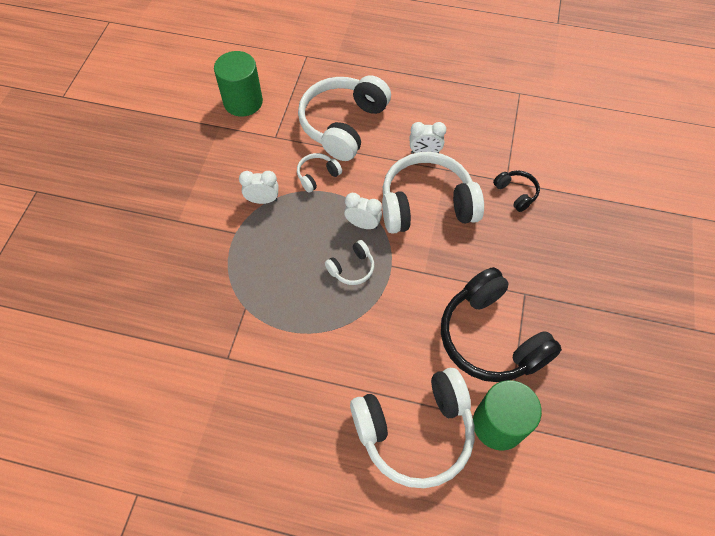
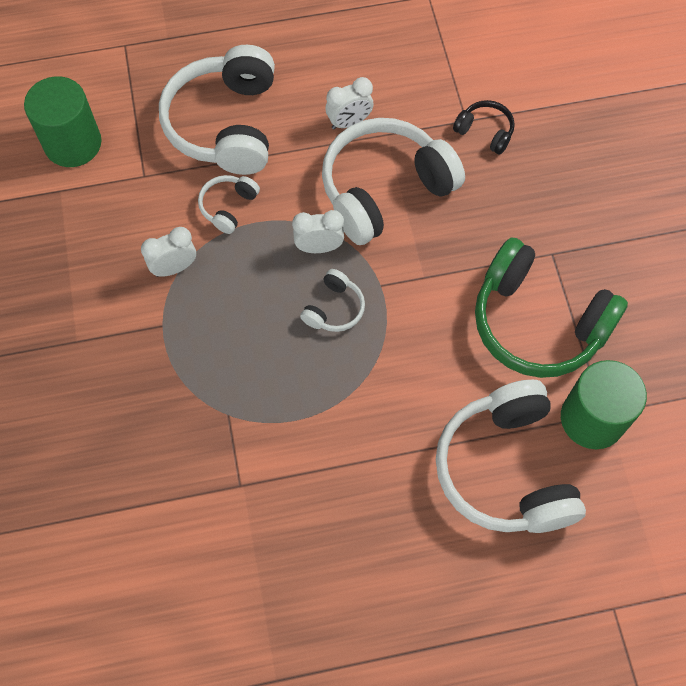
camera: 25 degrees left, 5 degrees up
white headphones [350,368,475,488] -> white headphones turned 120 degrees clockwise [436,380,586,533]
black headphones [441,267,562,382] -> green headphones [475,238,628,378]

